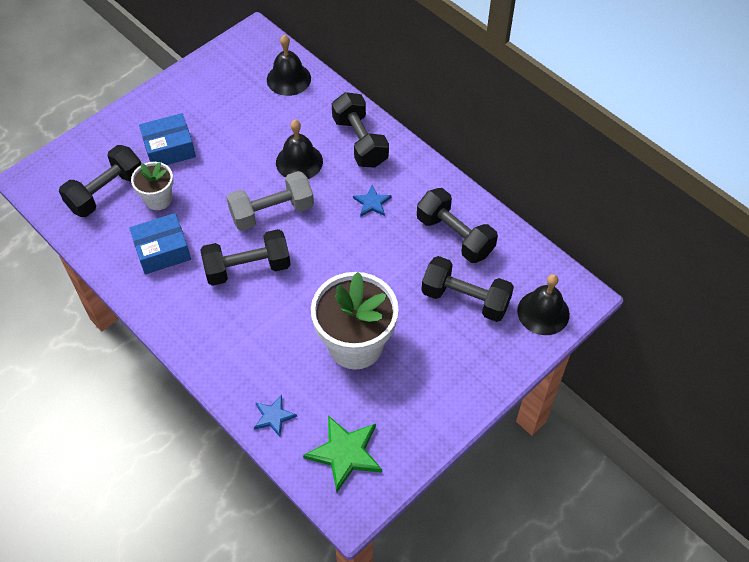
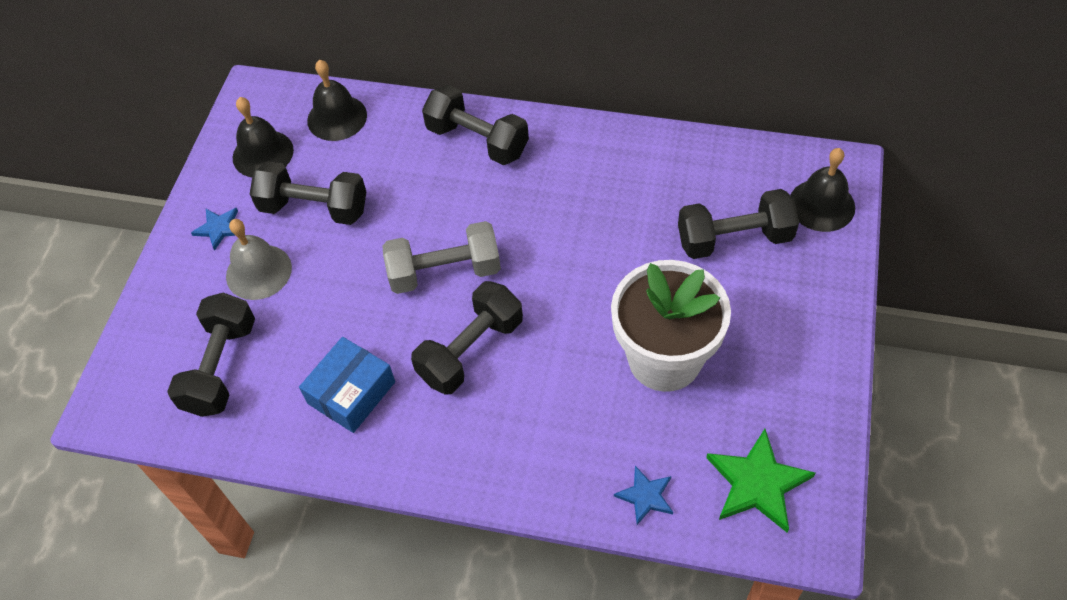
camera: 30 degrees left, 0 degrees up
white flower pot [131,162,174,210] -> none
blue box [139,113,196,165] -> grey bell [226,219,292,300]
grey dumbbell [227,171,314,231] -> grey dumbbell turned 45 degrees clockwise [383,221,501,294]
black bell [276,120,323,179] -> black bell moved to [233,97,294,177]
blue star [353,185,392,216] -> blue star moved to [191,208,238,251]
black dumbbell [417,188,498,263] -> black dumbbell moved to [250,161,366,225]

